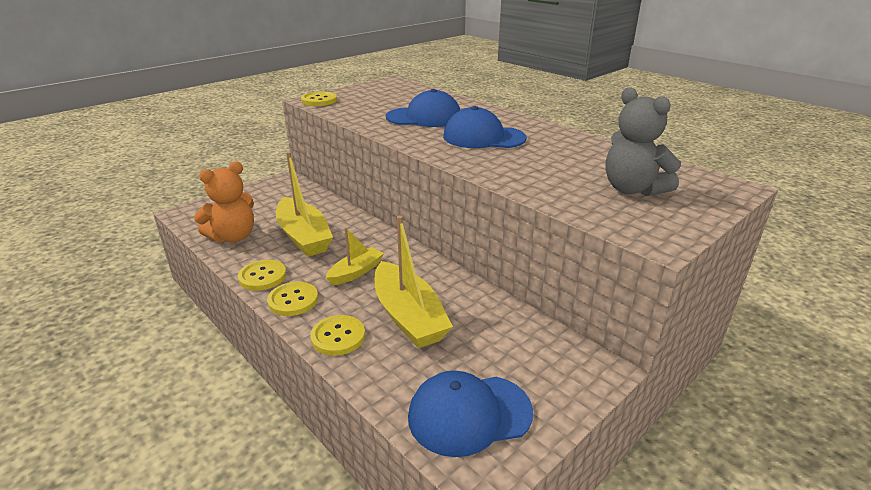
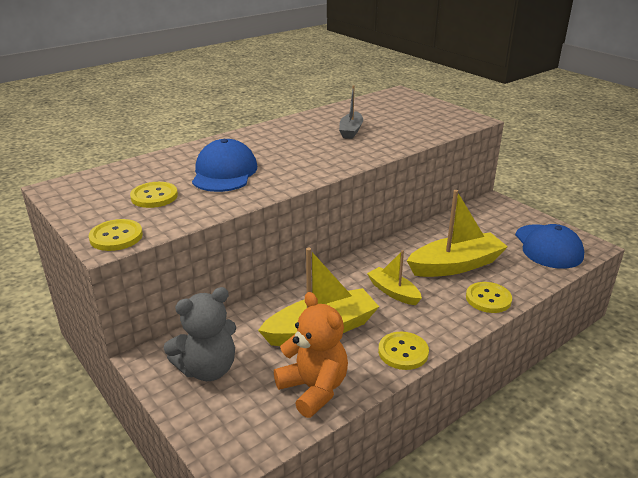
camera: 85 degrees left, 0 degrees up
yellow button [267,282,318,316] -> yellow button moved to [130,182,178,208]
blue cap [443,106,527,148] -> none
grey teddy bear [605,87,681,196] -> grey teddy bear moved to [164,287,236,381]
none -> grey boat [339,86,363,139]

